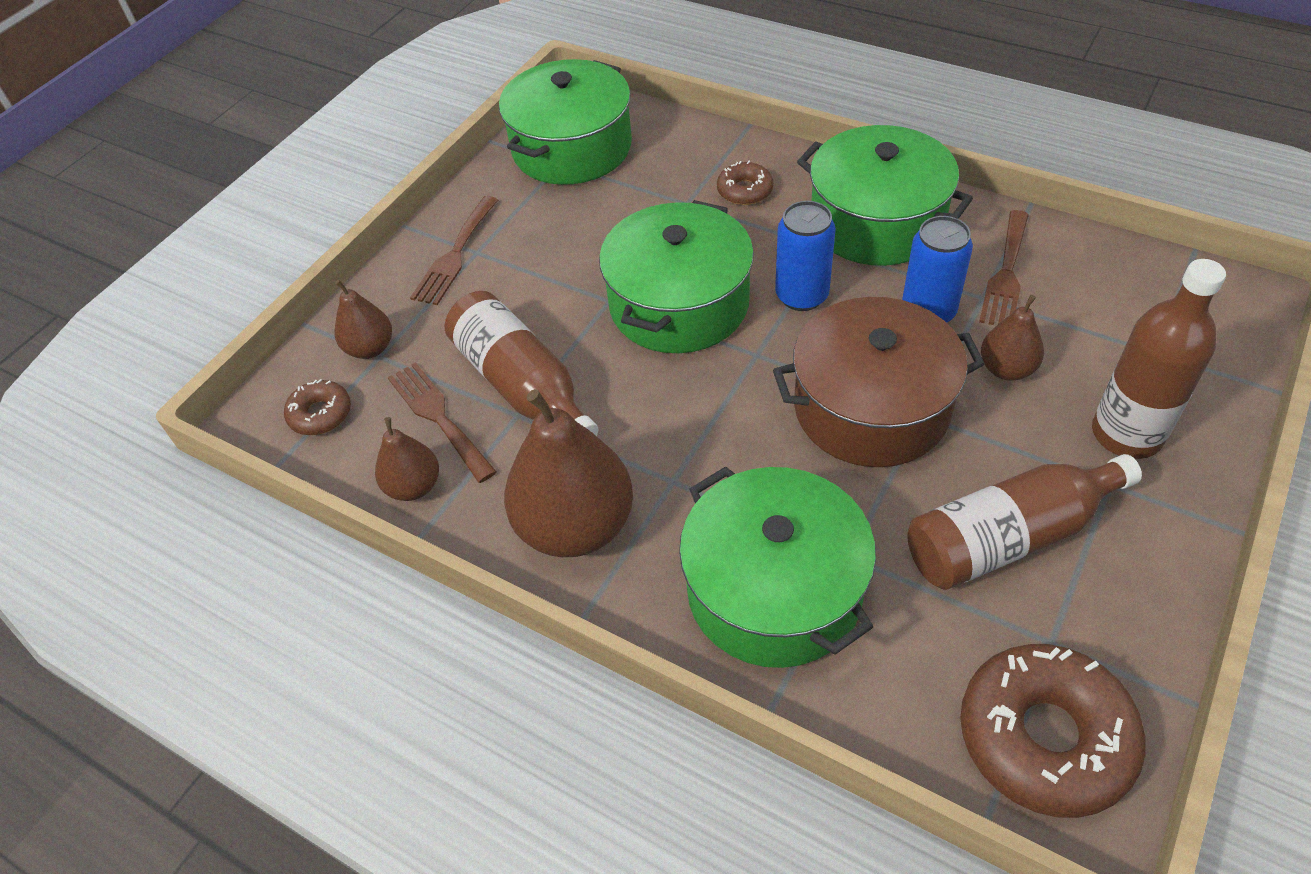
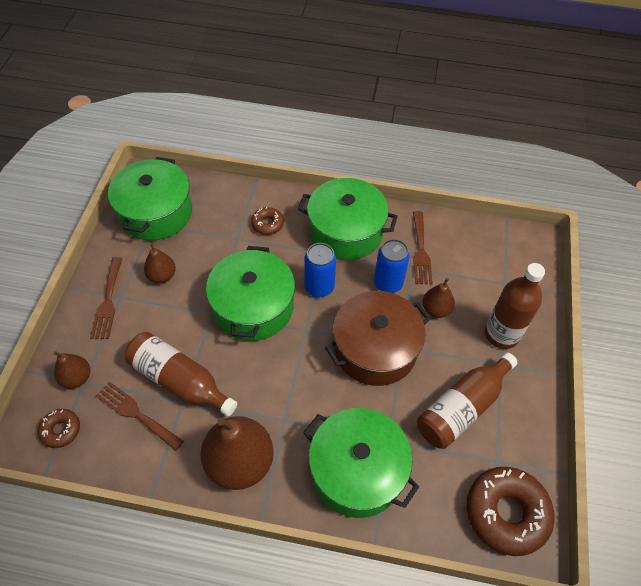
camera: 25 degrees left, 5 degrees up
brown pear [375,417,439,501] -> brown pear moved to [144,242,176,283]

